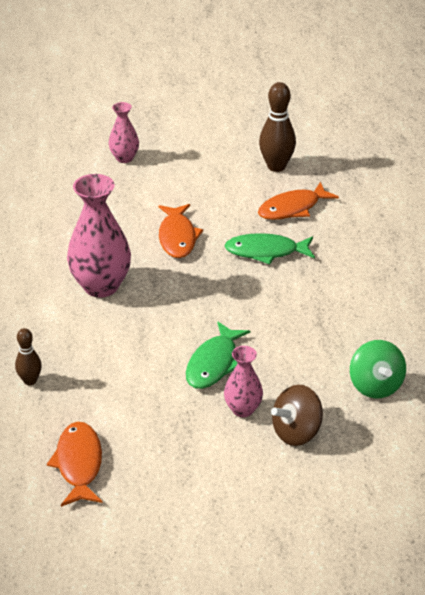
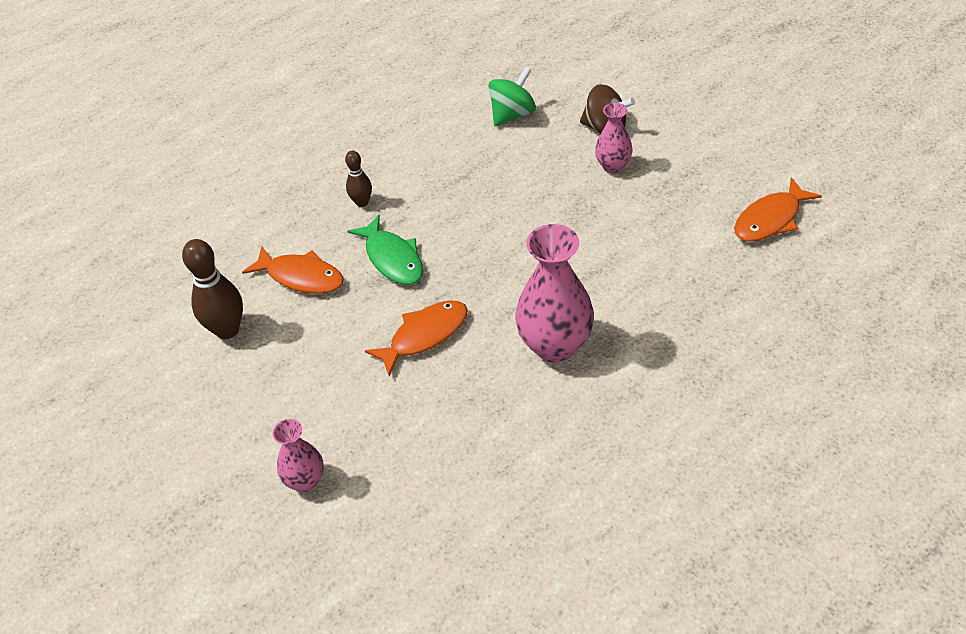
camera: 120 degrees left, 10 degrees up
brown bowling pin [15,328,42,385] -> brown bowling pin moved to [345,151,372,207]
green fish [186,321,250,389] -> none

